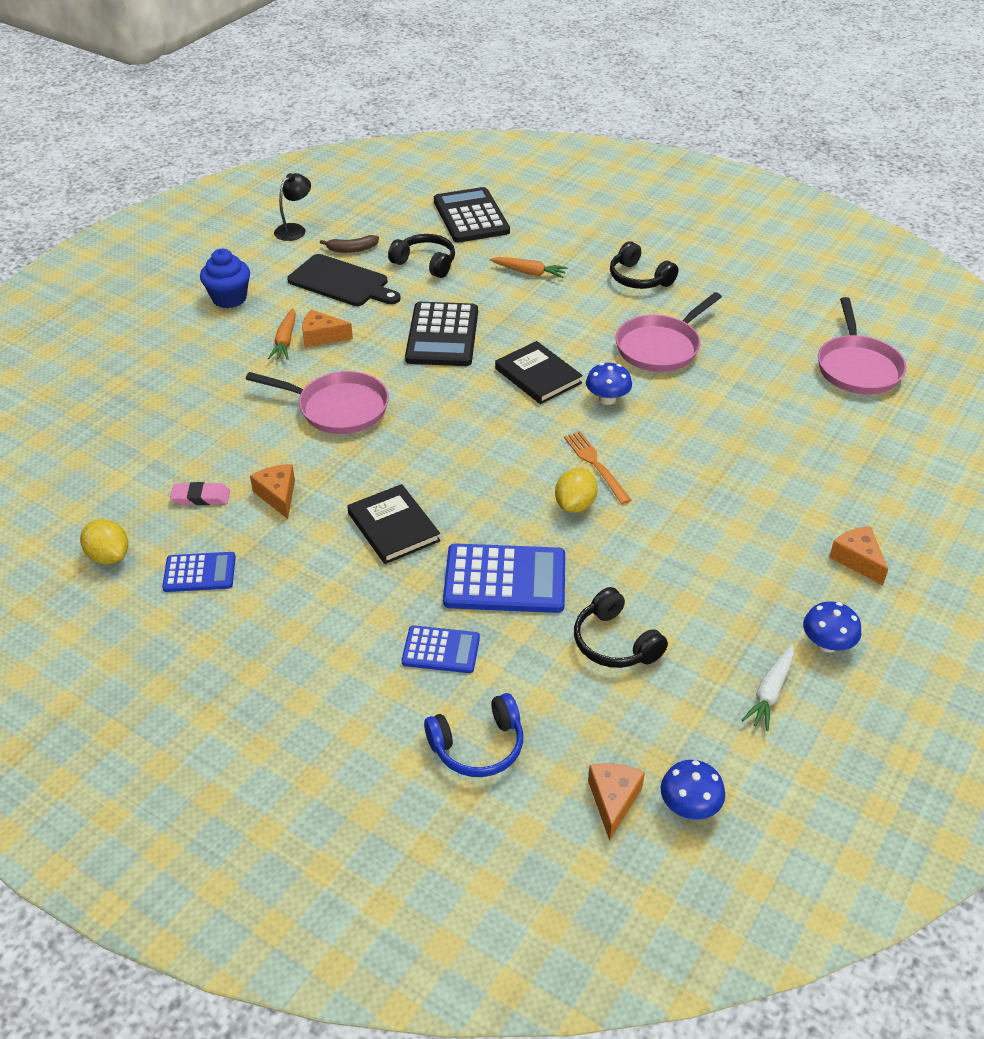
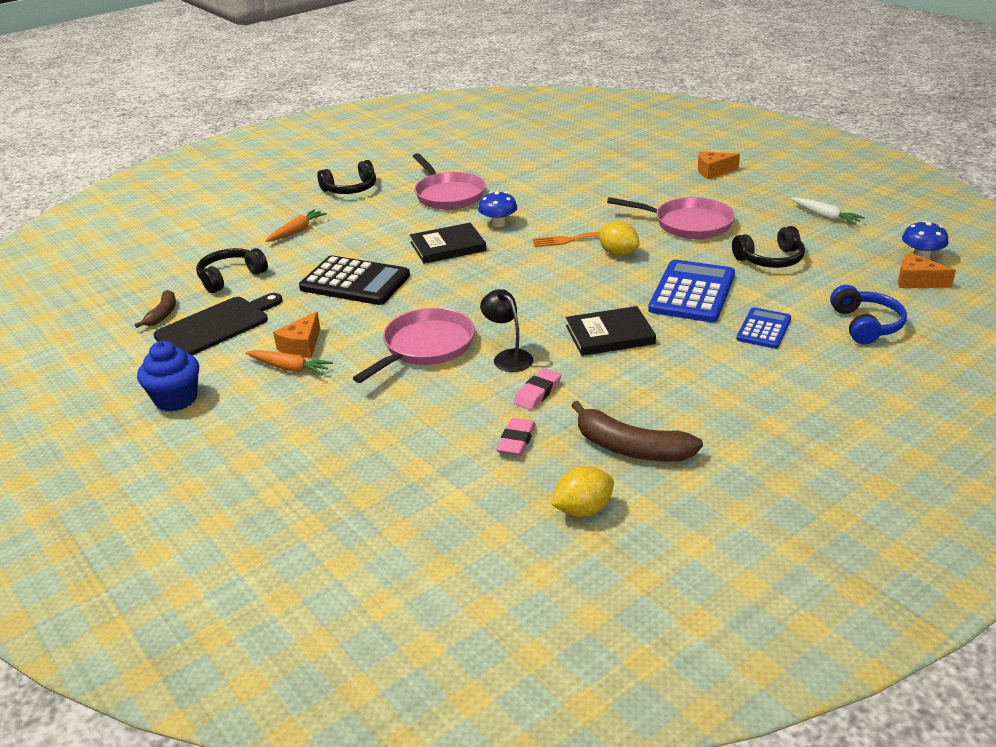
camera: 70 degrees left, 10 degrees down
blue calculator [162,552,236,592] -> brown banana [571,401,703,462]
orange cheese [250,464,295,519] -> pink eraser [513,368,561,410]
black lamp [274,173,311,241] -> black lamp moved to [480,289,533,372]
black calculator [434,187,510,242] -> none
blue mushroom [803,601,861,653] -> none
pink pan [818,297,906,395] -> pink pan moved to [607,197,735,239]

